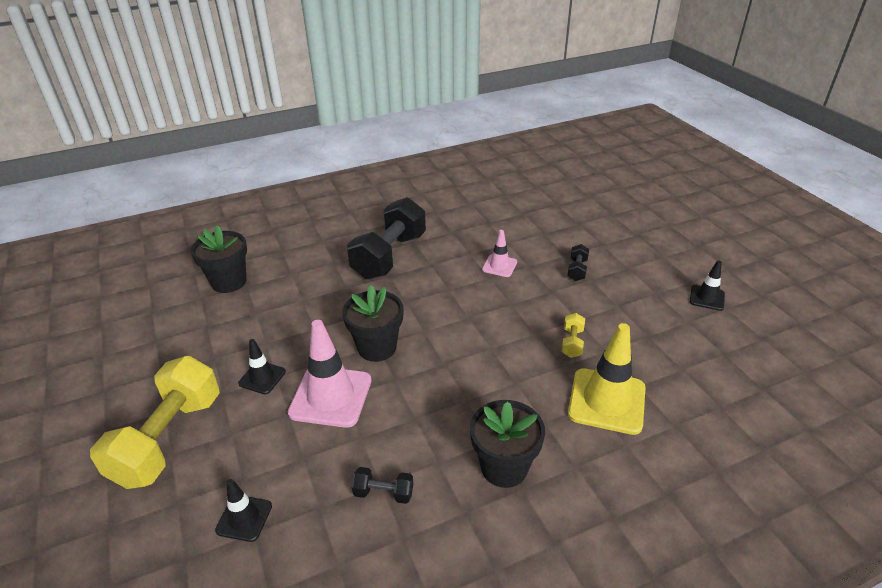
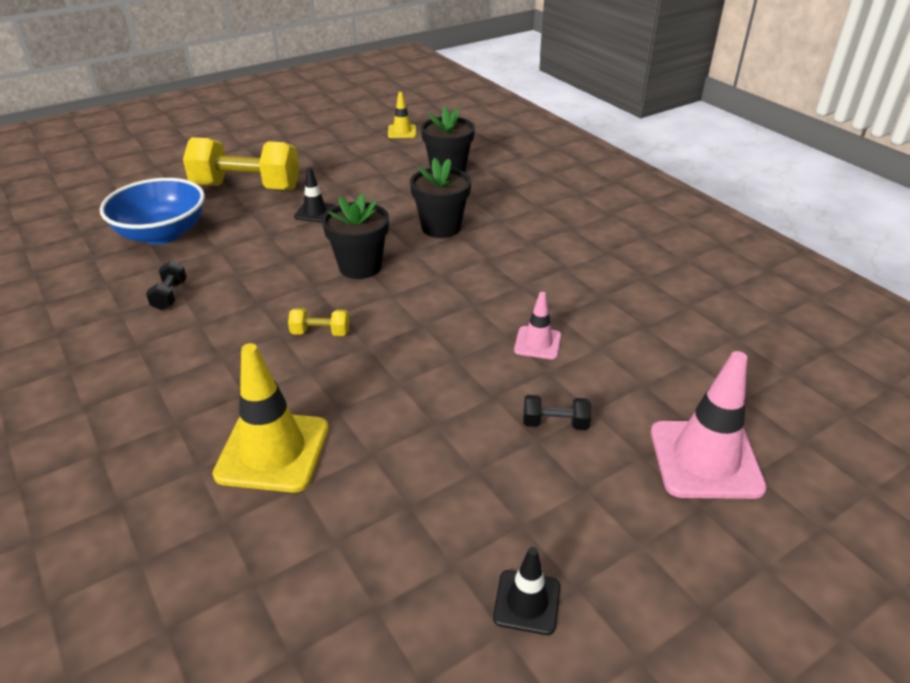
camera: 80 degrees right, 0 degrees up
black traffic cone [215,479,272,542] -> blue bowl [100,178,205,245]
pink traffic cone [288,320,372,428] -> pink traffic cone moved to [651,351,767,499]
black dumbbell [347,197,426,279] -> none
black flower pot [470,400,545,488] -> black flower pot moved to [410,158,471,238]
yellow dumbbell [561,313,585,358] -> yellow dumbbell moved to [288,308,350,336]
none -> yellow traffic cone [388,92,417,138]

